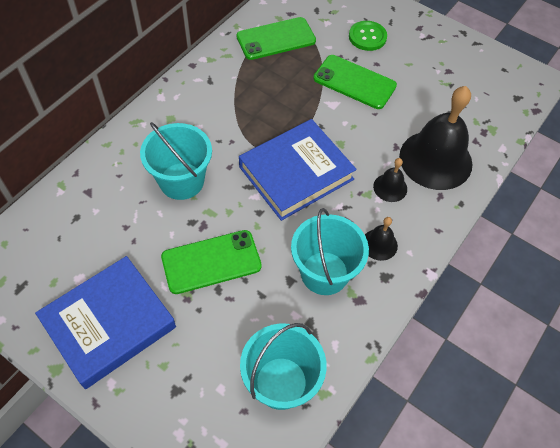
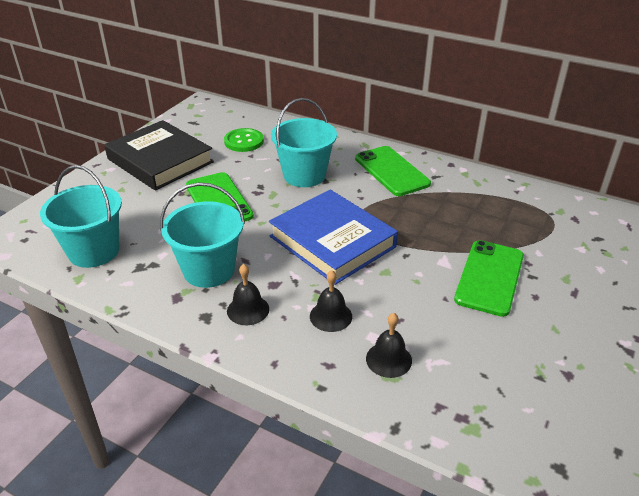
camera: 85 degrees right, 20 degrees down
blue book [35,256,176,389] -> black book [104,120,214,190]
green phone [236,17,316,60] -> green phone moved to [355,146,431,196]
green button [349,21,387,51] -> green button moved to [224,128,264,152]
black bell [399,86,472,190] -> black bell [366,313,412,378], size x0.45

